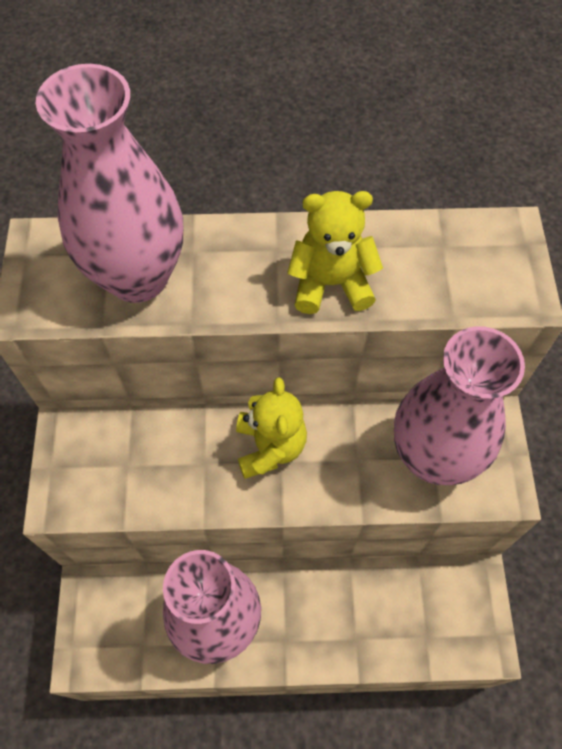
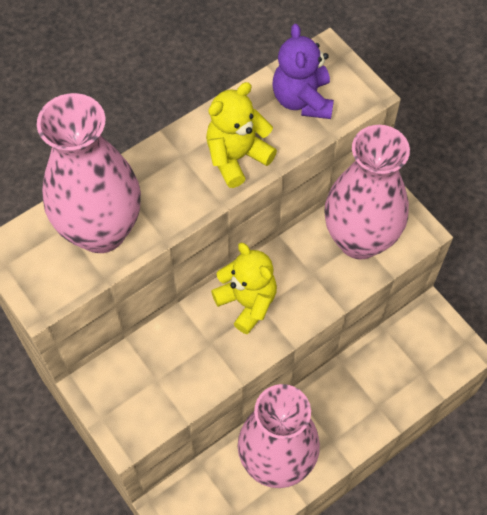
camera: 35 degrees left, 0 degrees up
none -> purple teddy bear [273,24,334,119]

